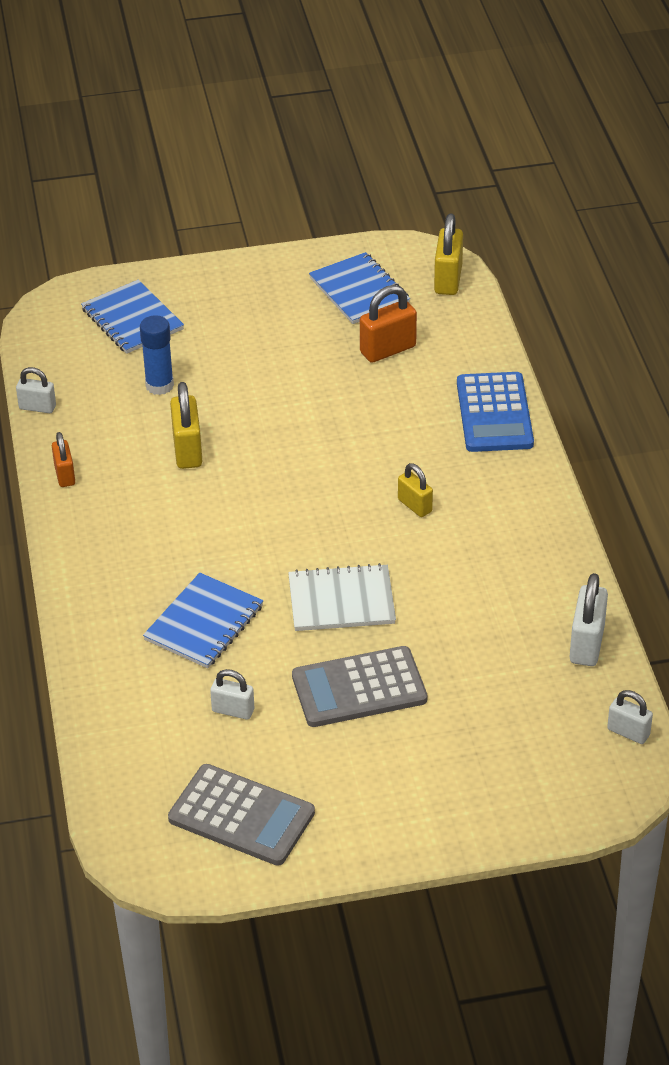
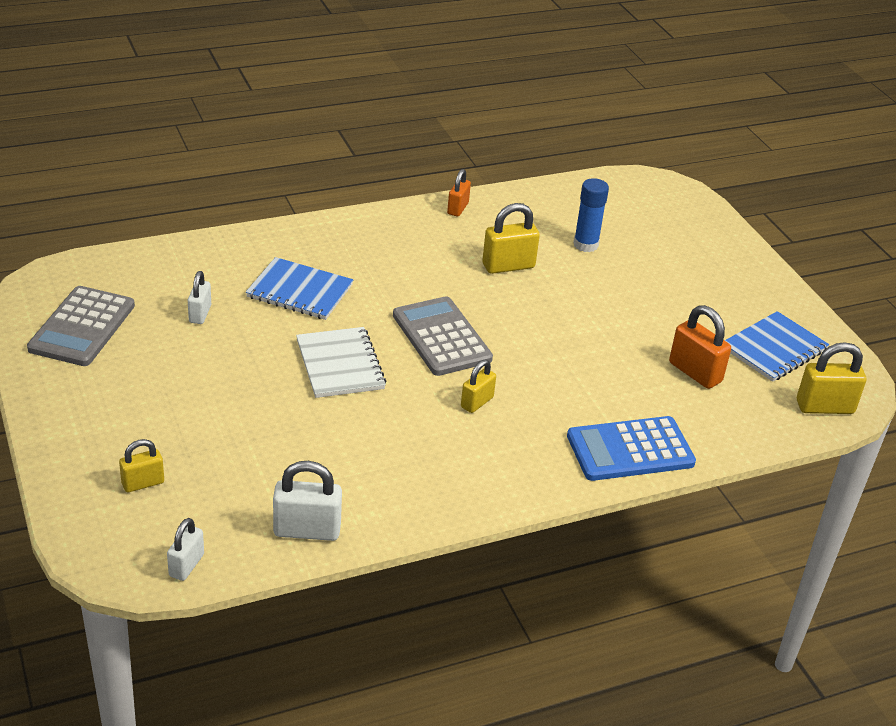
camera: 75 degrees right, 5 degrees down
white padlock [16,367,56,413] -> none
orange padlock [52,432,75,487] -> orange padlock turned 45 degrees counterclockwise [447,169,471,217]
blue notebook [81,280,184,354] -> none
grey calculator [292,646,427,727] -> grey calculator moved to [393,296,493,376]
none -> yellow padlock [119,439,164,492]

